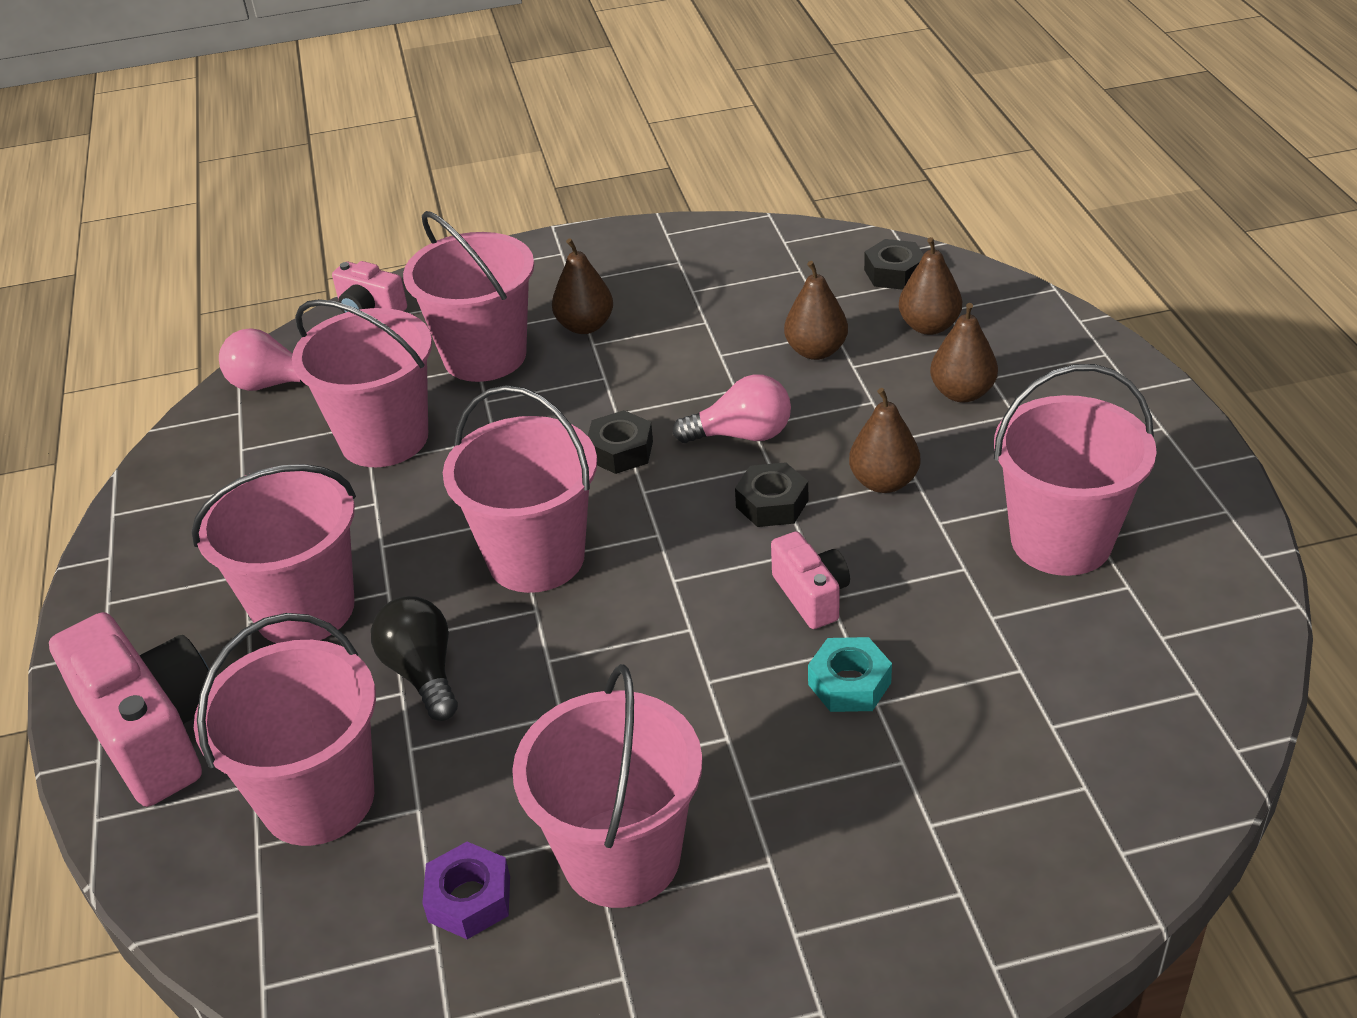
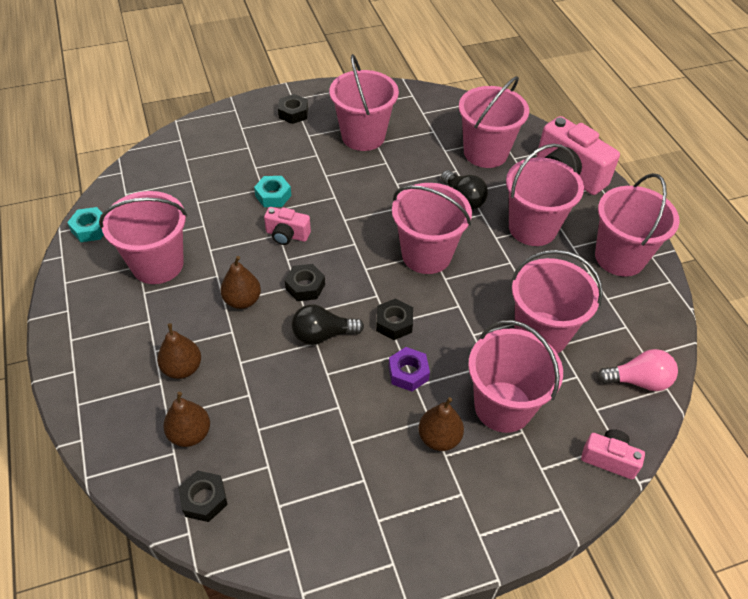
camera: 170 degrees right, 10 degrees up
purple nut [422,842,510,939] -> purple nut moved to [388,347,430,392]
pink light bulb [672,374,791,443] -> black light bulb [292,304,364,345]
pink camera [771,531,850,629] -> pink camera turned 45 degrees counterclockwise [264,207,311,245]
brown pear [784,261,848,360] -> none
none -> turquoise nut [67,207,104,242]
none -> black nut [278,94,308,124]
none -> pink bucket [595,173,680,277]

